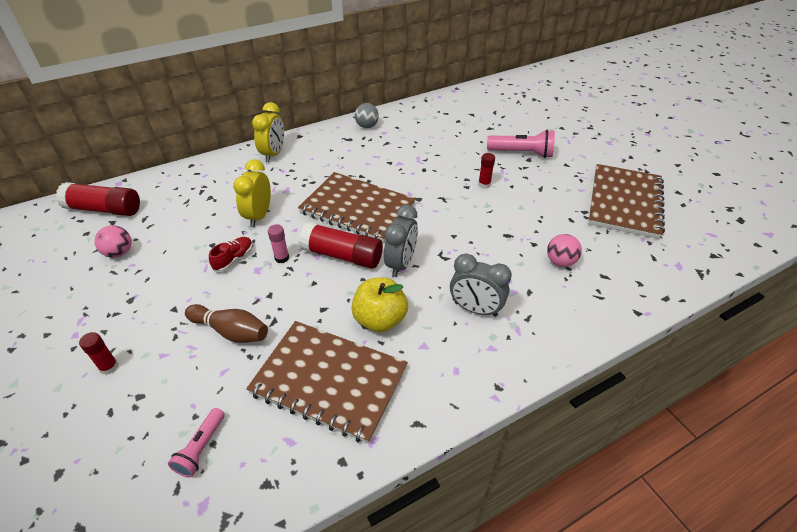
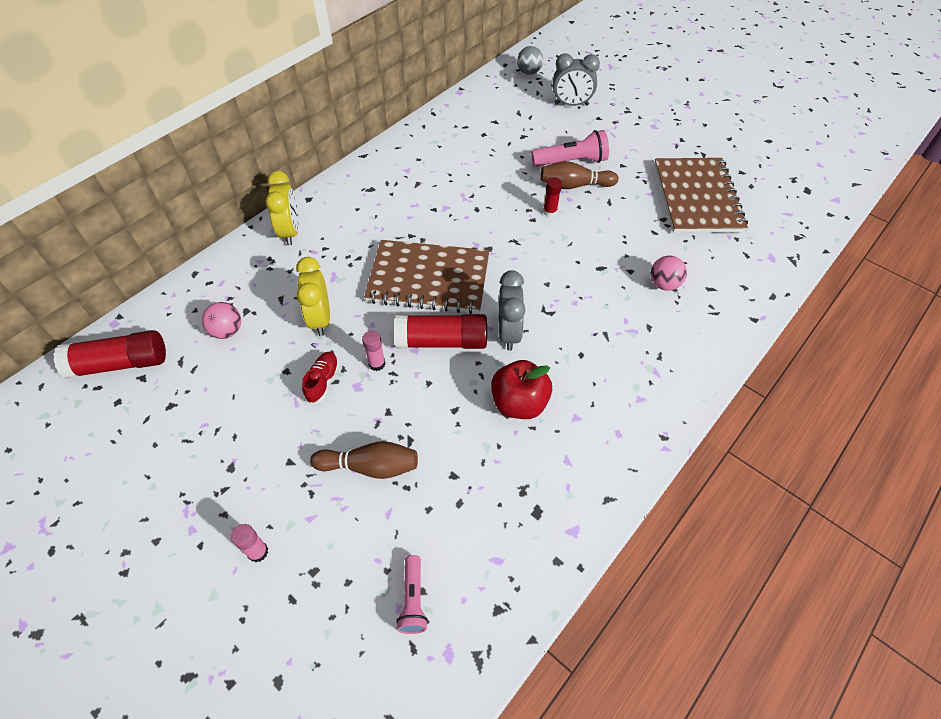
camera: 20 degrees left, 10 degrees up
red glue stick [79,332,119,375] -> pink glue stick [231,524,268,562]
pink ball [95,225,131,258] -> pink ball moved to [202,302,241,339]
brown notebook [246,321,408,444] -> none
yellow apple [351,277,408,332] -> red apple [491,360,552,419]
grey ball [355,103,379,128] -> grey ball moved to [517,46,543,75]
grey clock [450,254,512,317] -> grey clock moved to [553,53,600,106]
none -> brown bowling pin [540,161,618,189]

